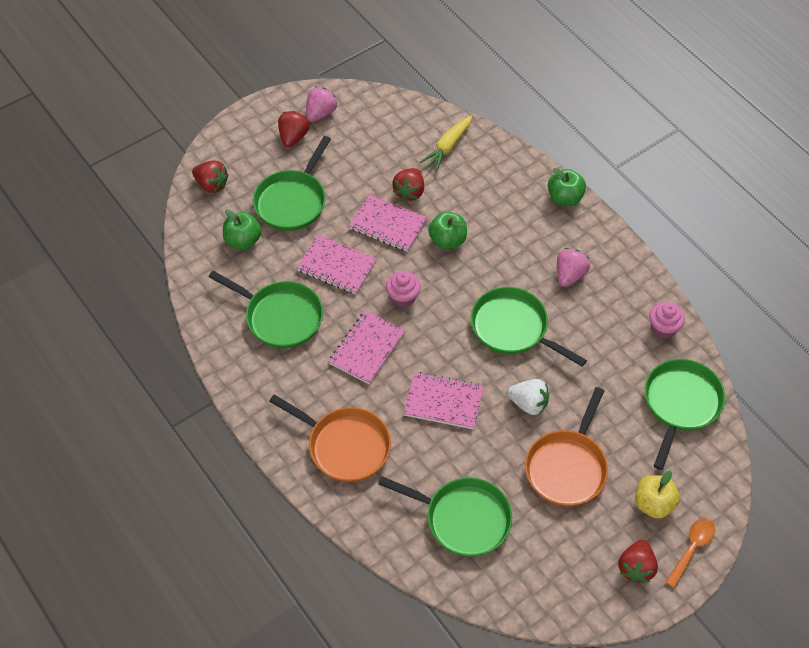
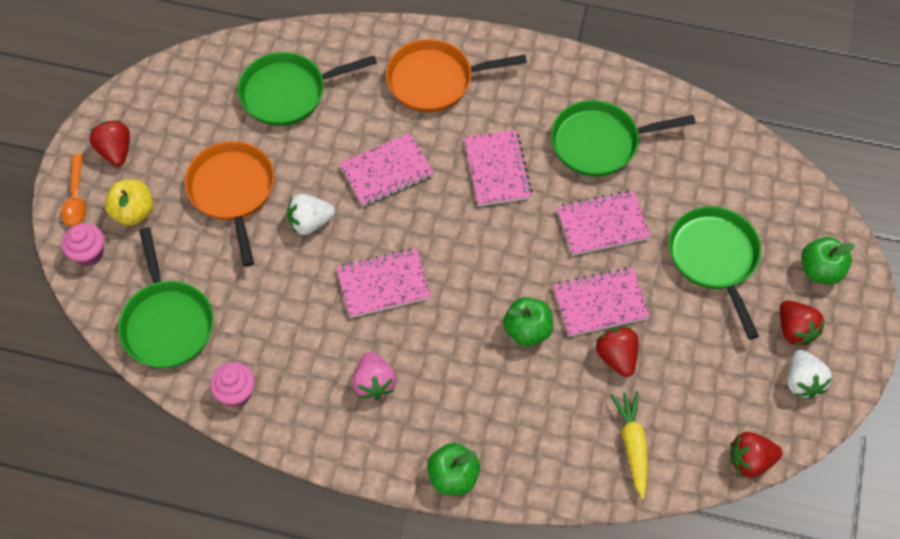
camera: 140 degrees right, 5 degrees up
red strawberry [192,161,229,193] -> red strawberry moved to [730,432,783,478]
green apple [223,209,262,250] -> green apple moved to [801,237,855,284]
pink strawberry [306,87,338,122] -> white strawberry [787,350,832,399]
pink cupcake [386,271,421,307] -> pink cupcake moved to [61,223,104,266]
green pan [471,287,587,367] -> pink notebook [337,248,431,318]

